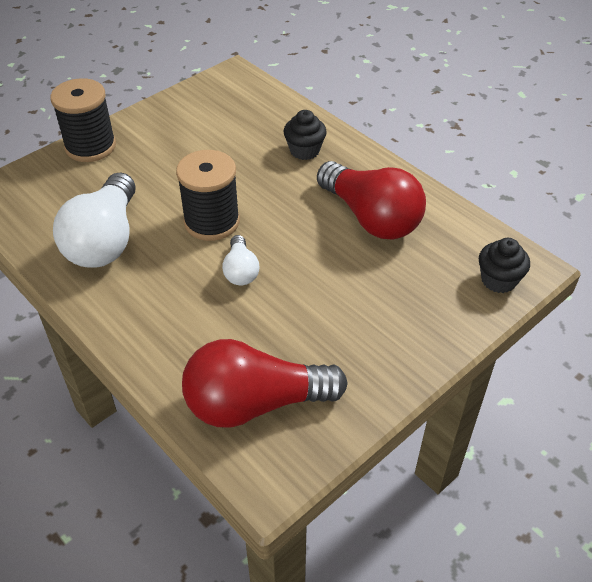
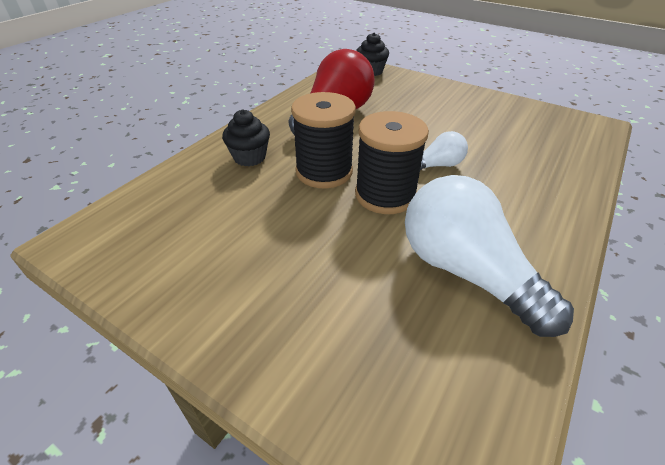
camera: 105 degrees left, 5 degrees down
black spool [50,78,116,162] -> black spool moved to [291,92,356,189]
white light bulb [53,173,136,267] -> white light bulb turned 120 degrees counterclockwise [405,175,574,337]
red light bulb [182,339,348,428] -> none

